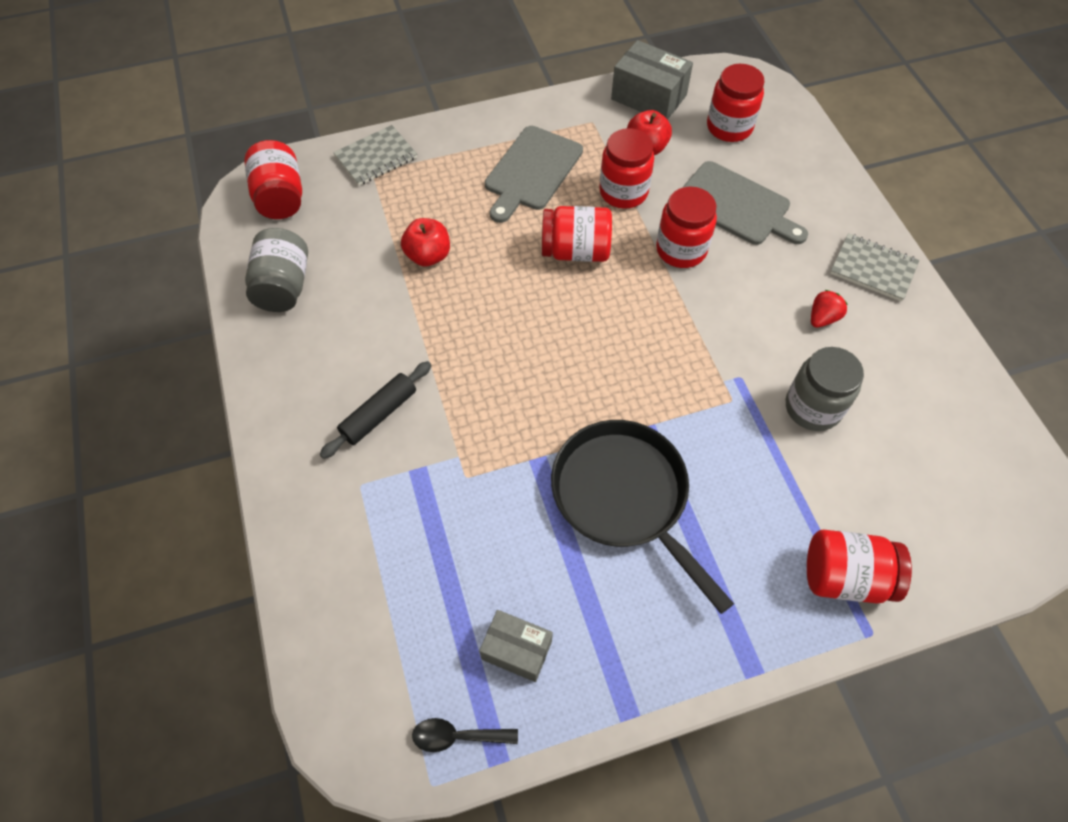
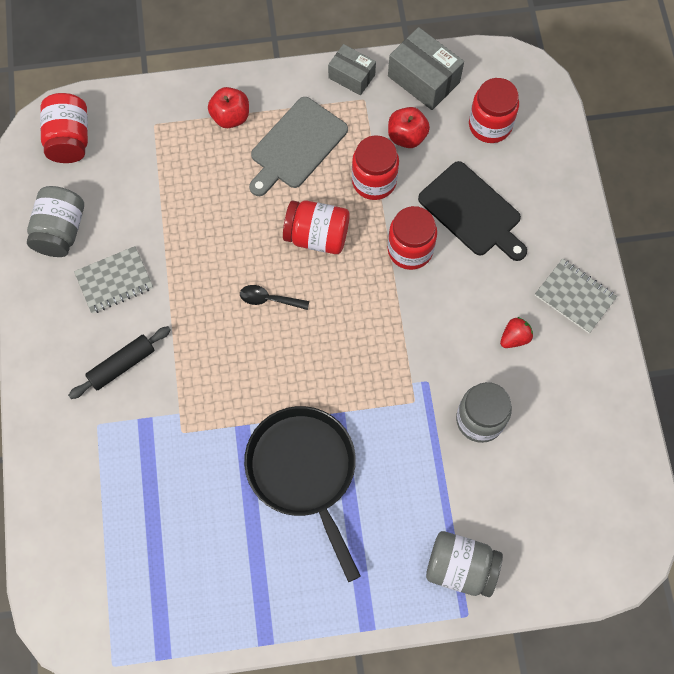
camera: 10 degrees right, 10 degrees up
grey notebook [333,125,417,186] -> grey notebook moved to [74,246,153,314]
red apple [401,218,450,267] -> red apple moved to [208,87,249,128]
black spoon [412,718,518,752] -> black spoon moved to [240,285,309,310]
grey box [479,610,553,682] -> grey box moved to [328,44,376,95]
grey cutting board [682,161,808,245] -> black cutting board [418,161,527,261]
red jar [807,530,912,604] -> grey jar [426,531,503,597]

